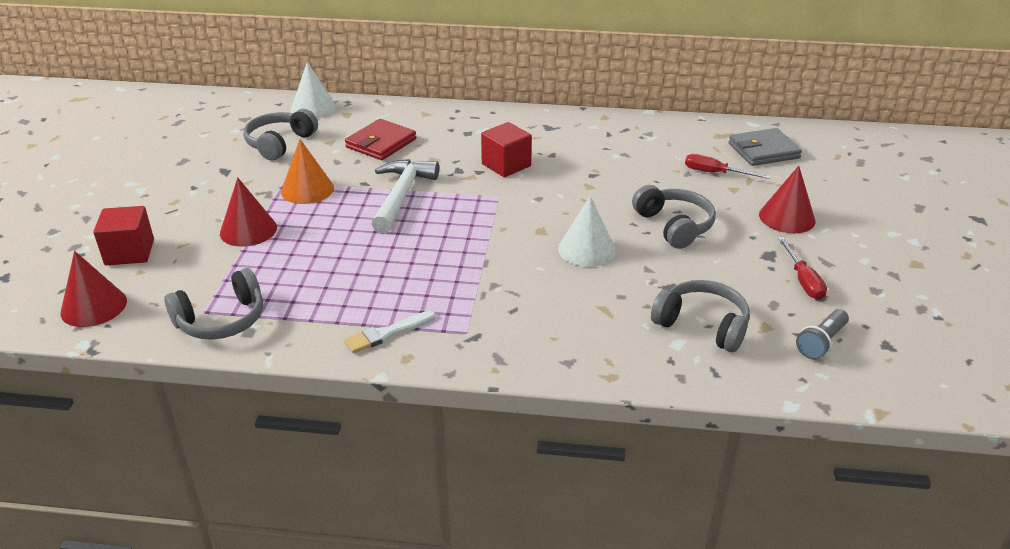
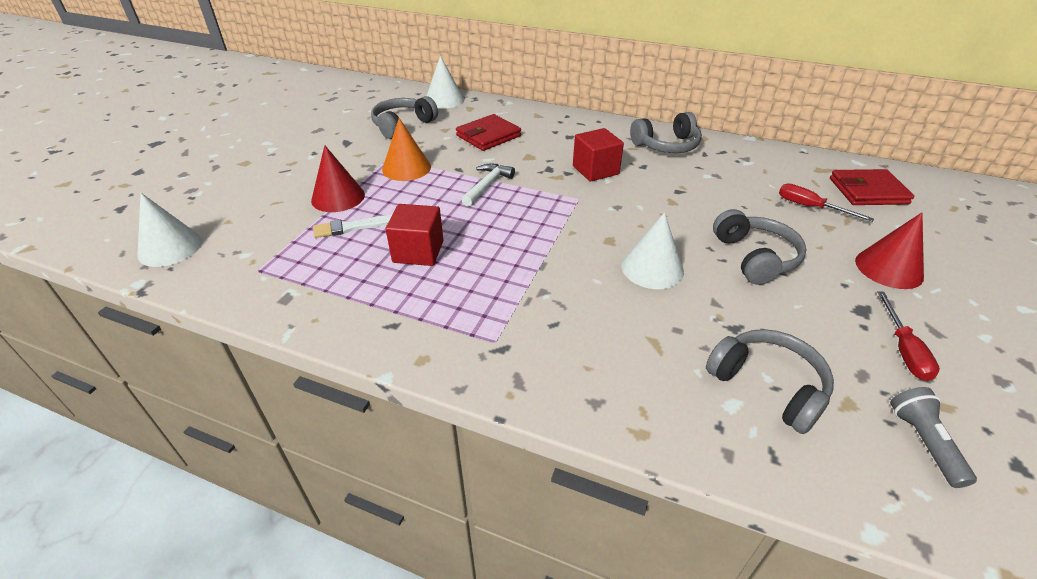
camera: 15 degrees right, 5 degrees up
red cone [61,251,127,327] -> white cone [137,193,202,267]
red cube [93,206,154,265] -> red cube moved to [386,204,443,266]
grey headphones [164,268,263,340] -> grey headphones moved to [630,112,702,153]
white brush [344,311,436,353] -> white brush moved to [313,215,392,238]
white hammer [372,159,439,233] -> white hammer [461,163,515,207], size x0.64
grey wallet [729,128,802,166] -> red wallet [830,169,914,205]
grey flashlight [796,309,849,359] -> grey flashlight turned 120 degrees clockwise [890,387,977,488]

